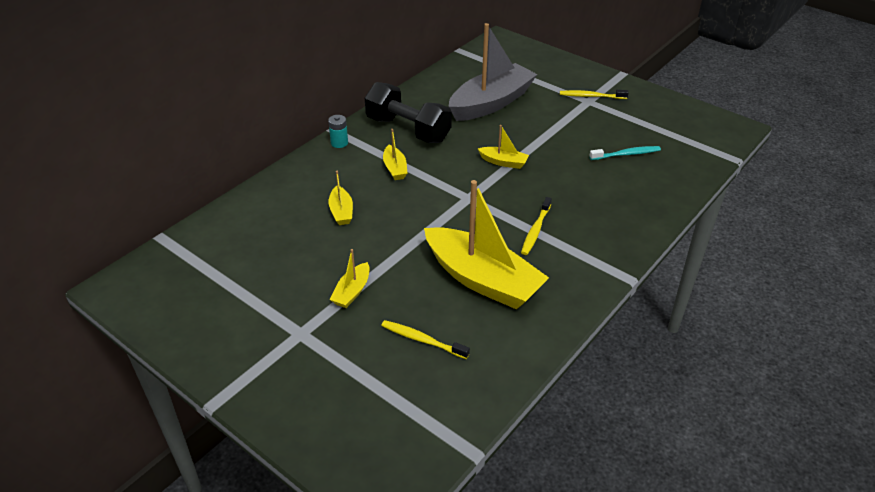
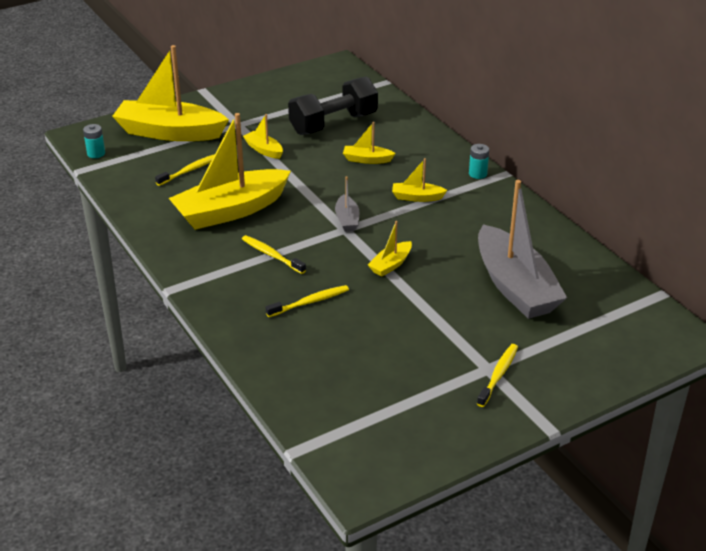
camera: 110 degrees right, 5 degrees down
black dumbbell [365,82,452,143] -> black dumbbell moved to [288,77,378,135]
turquoise toothbrush [589,146,661,160] -> none
none -> turquoise battery [83,124,105,158]
none -> yellow boat [112,45,229,141]
none -> yellow toothbrush [266,285,349,317]
none -> grey boat [335,176,359,232]

